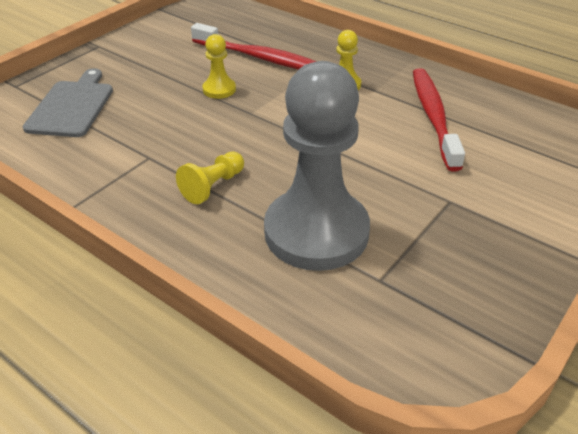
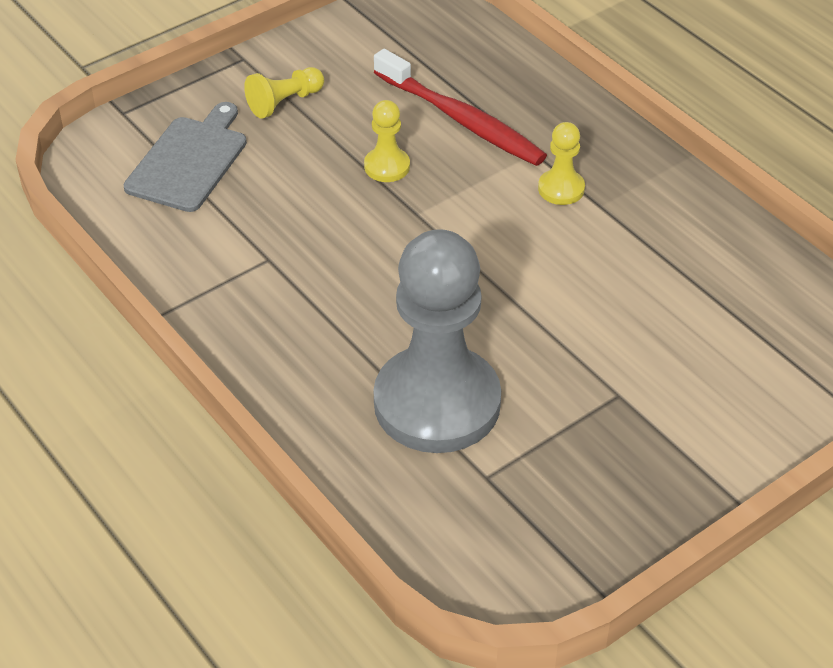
camera: 15 degrees right, 5 degrees up
yellow pawn [176,152,244,204] -> yellow pawn moved to [244,67,324,119]
red toothbrush [413,68,465,171] -> none

